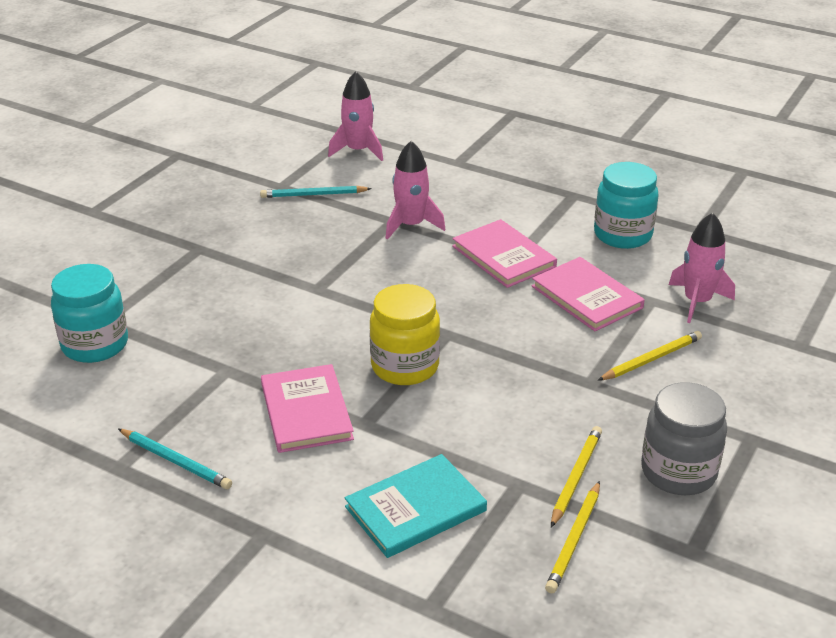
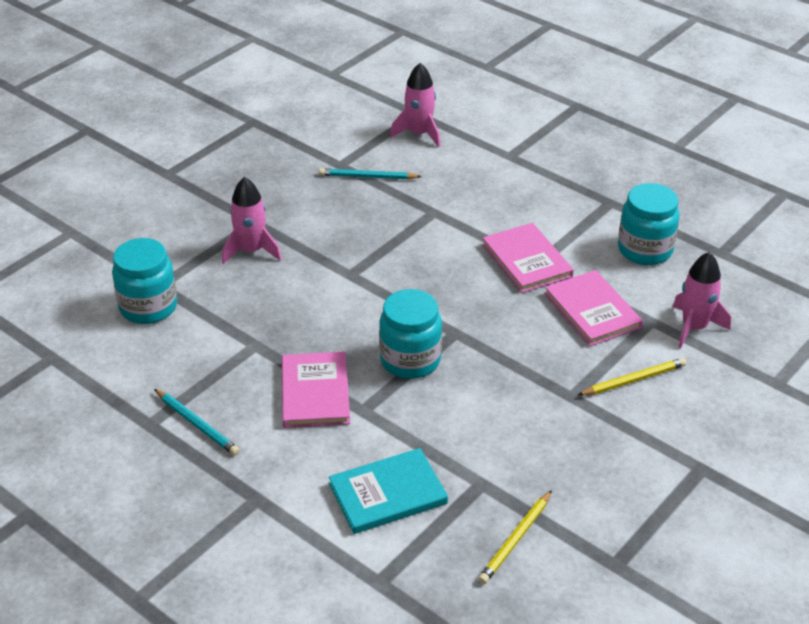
camera: 10 degrees right, 5 degrees up
yellow jar [370,284,440,385] -> turquoise jar [379,289,442,379]
pink rocket [385,141,446,240] -> pink rocket moved to [222,177,281,264]
yellow pencil [551,426,602,527] -> none
grey jar [641,382,727,495] -> none

